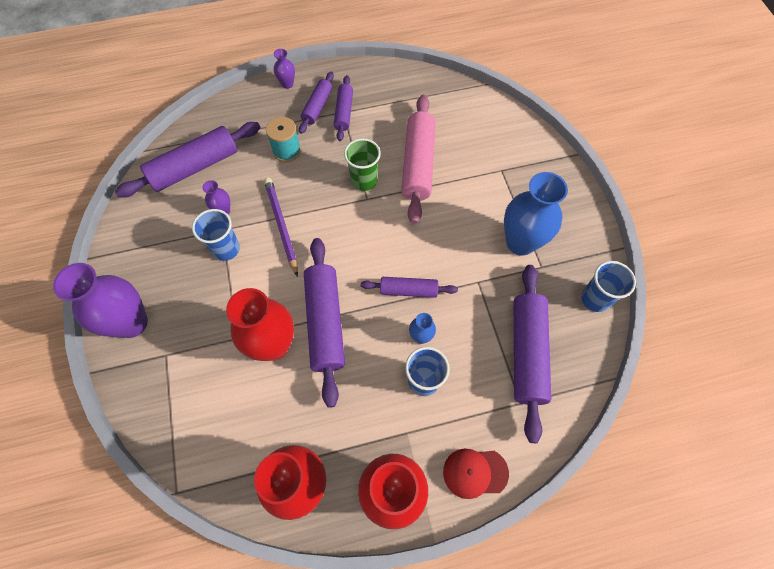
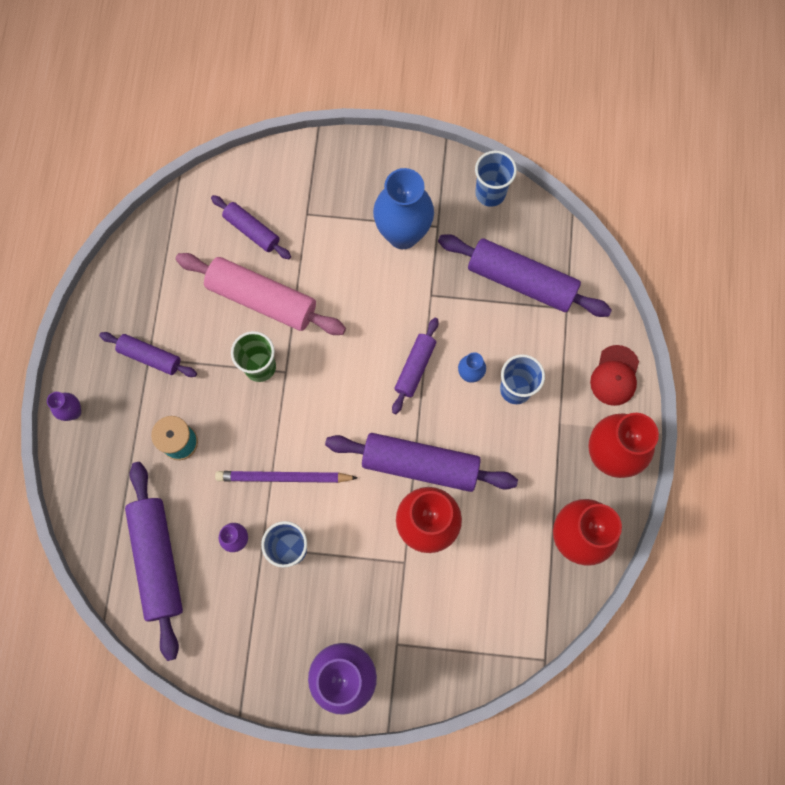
camera: 70 degrees left, 10 degrees up
purple rolling pin [299,72,334,134] -> purple rolling pin moved to [211,195,291,259]

